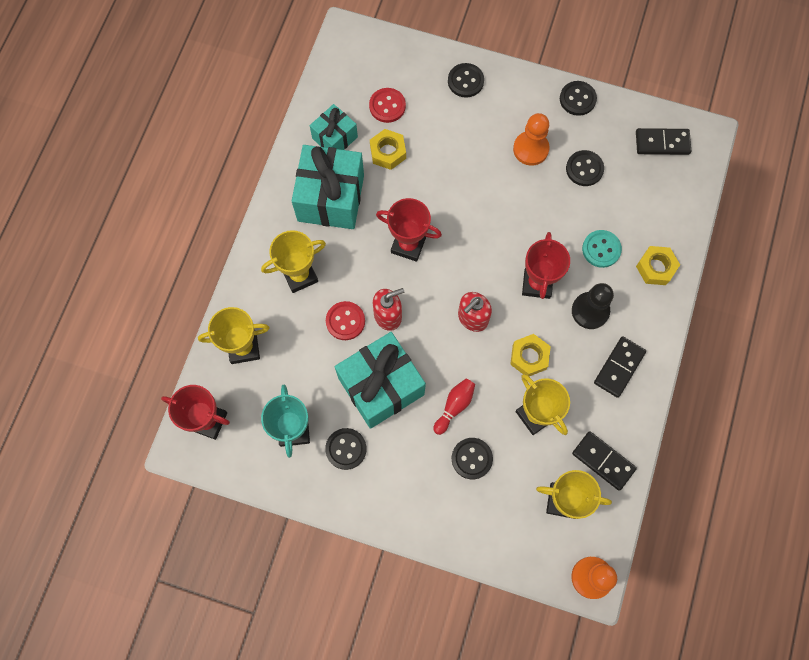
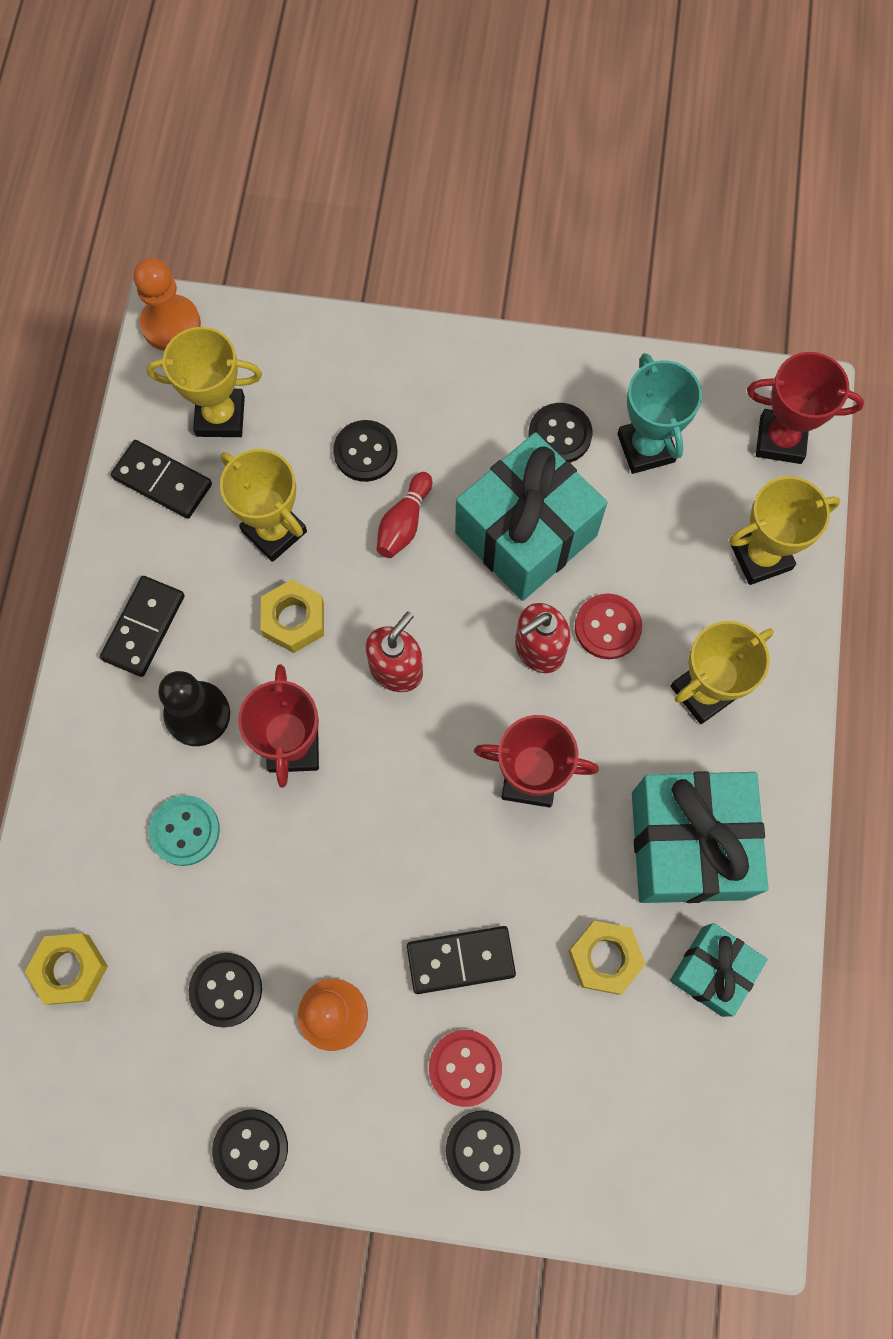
camera: 170 degrees right, 0 degrees up
red button [369,88,406,123] -> red button moved to [429,1030,502,1107]
black domino [636,128,691,155] -> black domino moved to [407,926,516,994]
yellow nut [636,246,680,285] -> yellow nut moved to [25,933,108,1005]

